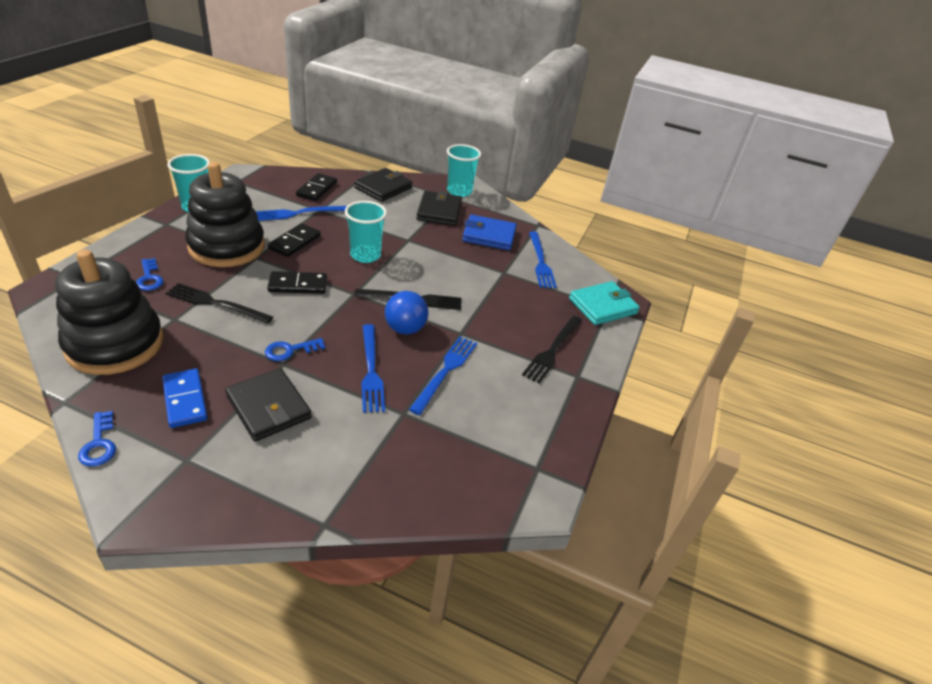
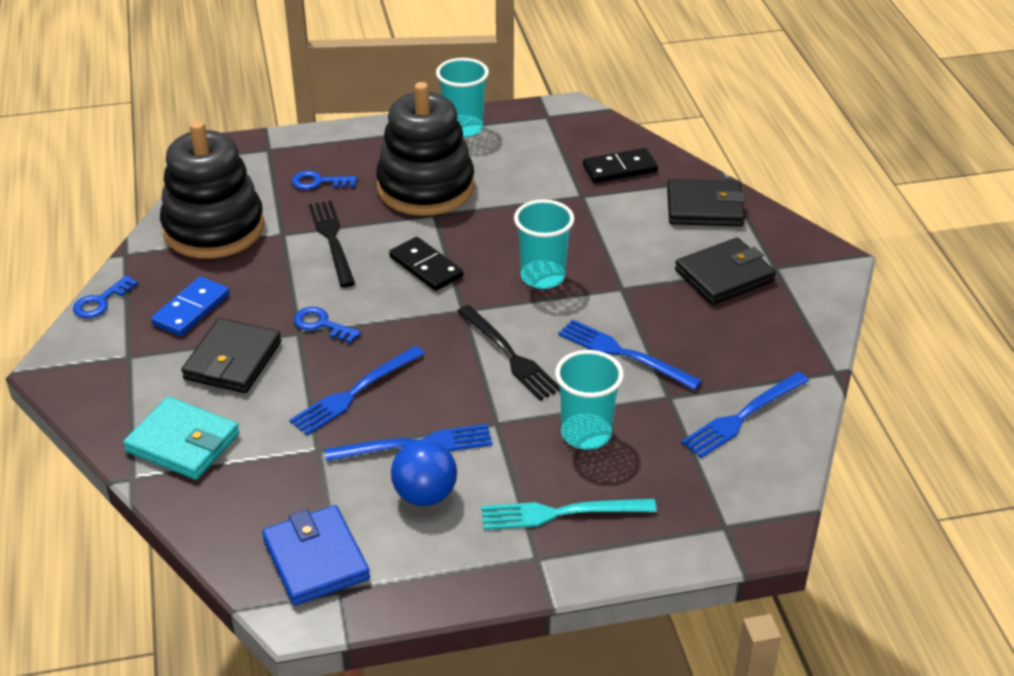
camera: 60 degrees right, 0 degrees up
blue key [136,258,164,291] -> blue key turned 60 degrees clockwise [291,171,357,190]
blue fork [256,206,347,221] -> blue fork moved to [558,319,702,390]
black domino [268,223,321,257] -> none
blue ball [385,291,429,335] -> blue ball moved to [391,440,457,506]
turquoise cup [447,144,481,197] -> turquoise cup moved to [555,350,624,449]
blue wallet [462,215,517,250] -> blue wallet moved to [262,505,370,606]
black fork [522,316,582,384] -> turquoise fork [481,499,657,530]
turquoise wallet [569,281,640,325] -> turquoise wallet moved to [123,397,239,480]

